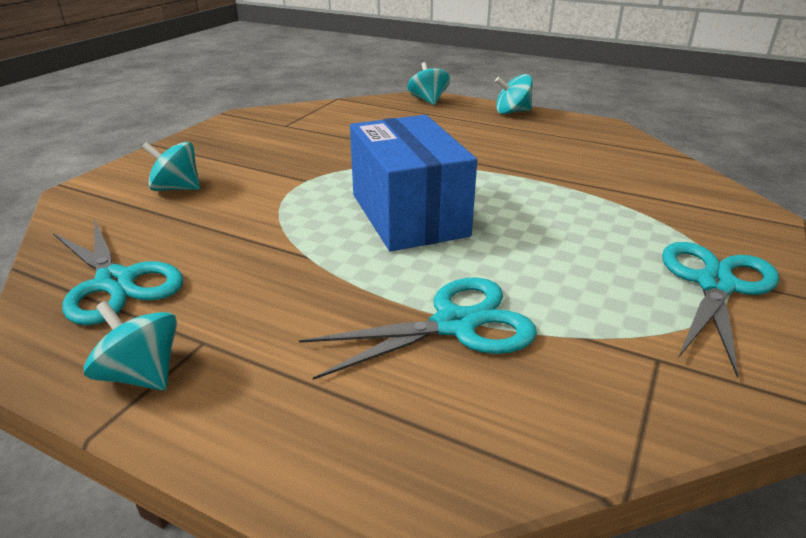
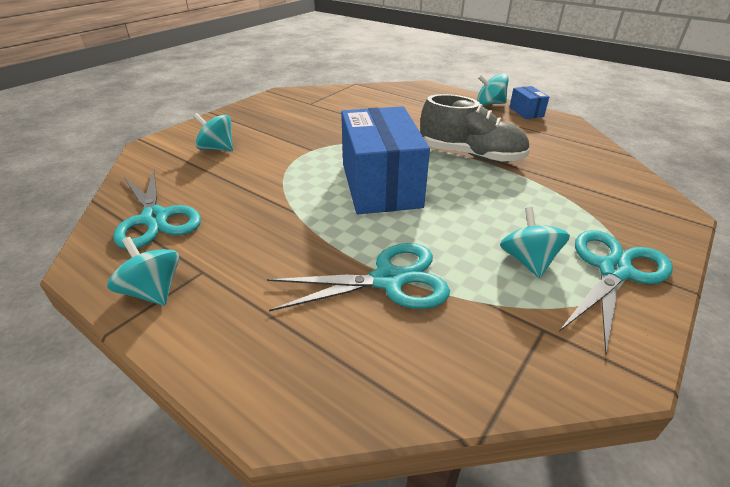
camera: 10 degrees right, 5 degrees up
turquoise spinning top [407,62,450,105] -> turquoise spinning top moved to [500,207,570,278]
none -> grey shoe [420,94,530,163]
none -> blue box [510,86,549,119]

